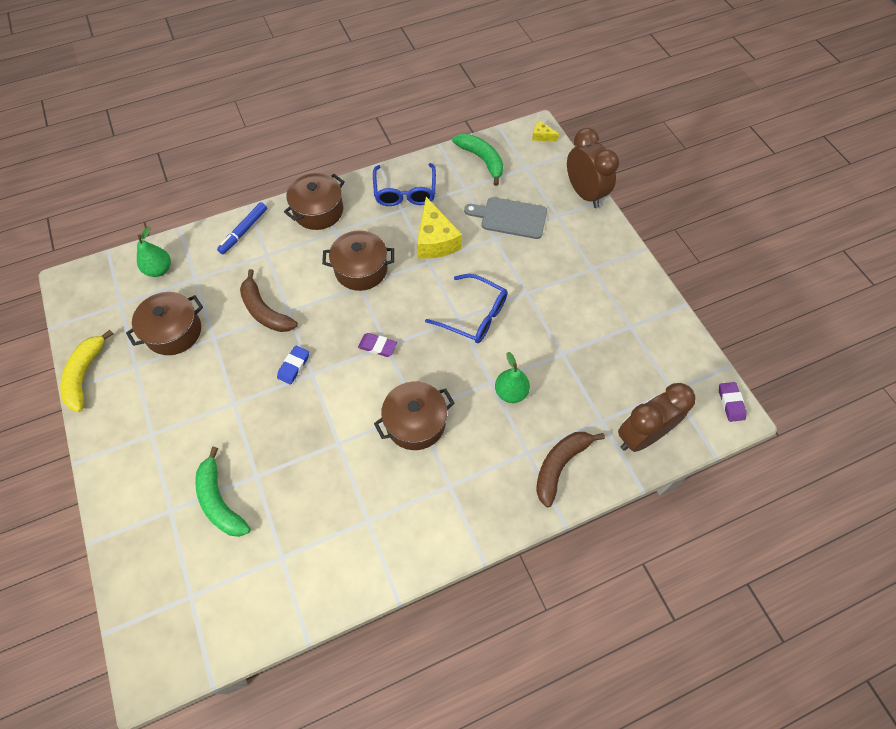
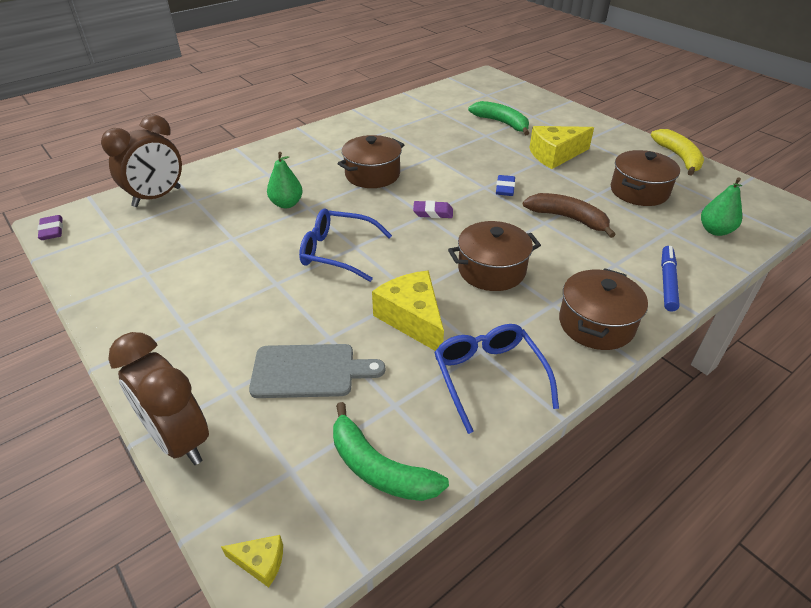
camera: 165 degrees right, 20 degrees down
brown banana [536,432,605,507] -> none
none -> yellow cheese [529,126,594,169]

